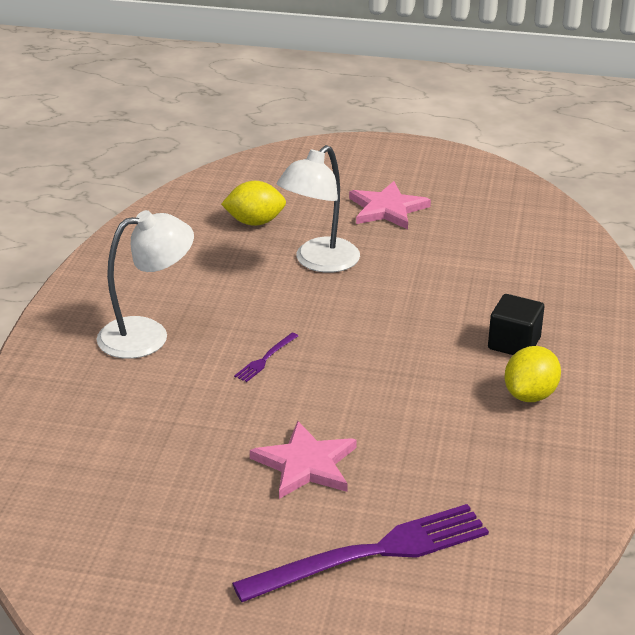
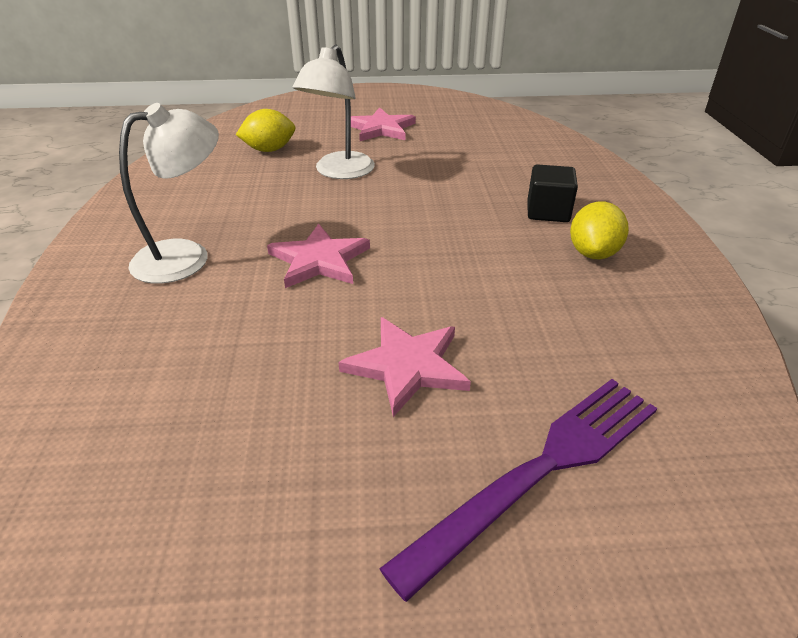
camera: 15 degrees left, 5 degrees up
purple fork [234,333,298,382] -> pink star [267,223,370,288]

